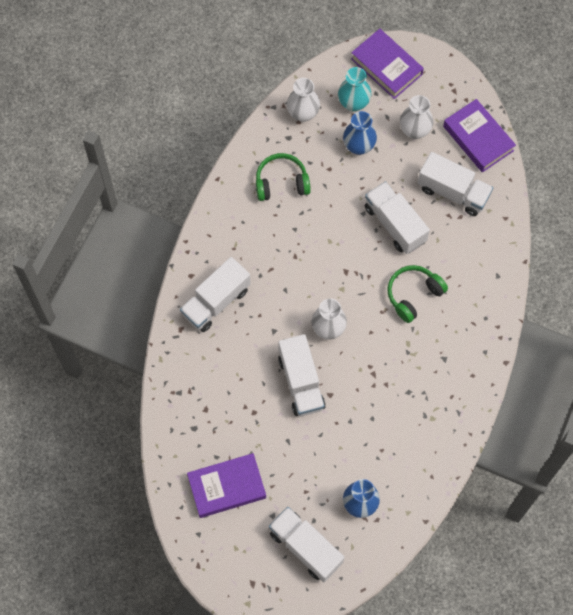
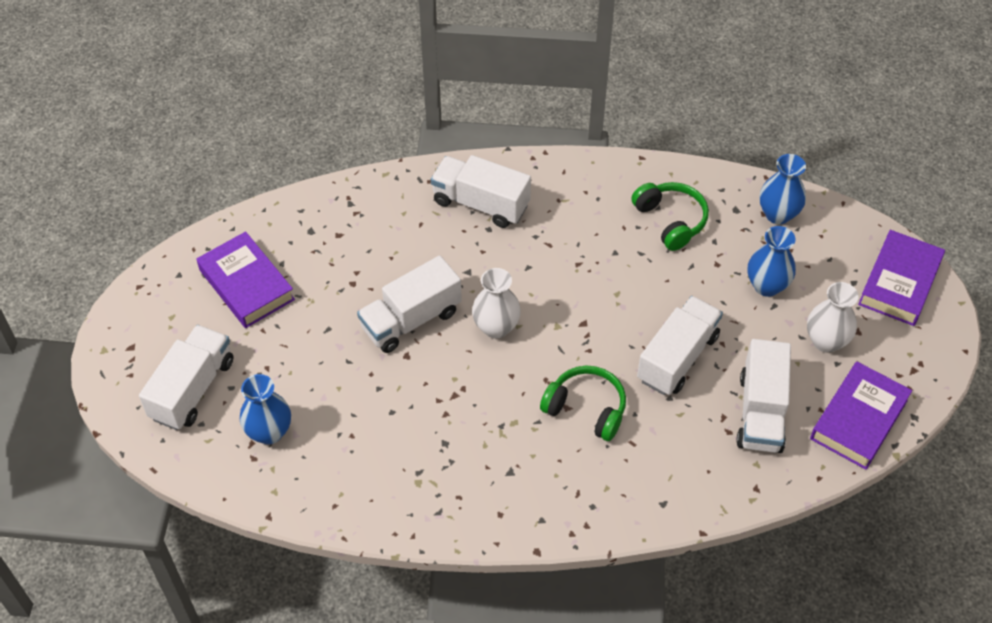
camera: 70 degrees right, 15 degrees down
white vase [287,78,320,122] -> blue vase [759,154,806,224]
turquoise vase [338,67,371,111] -> none

